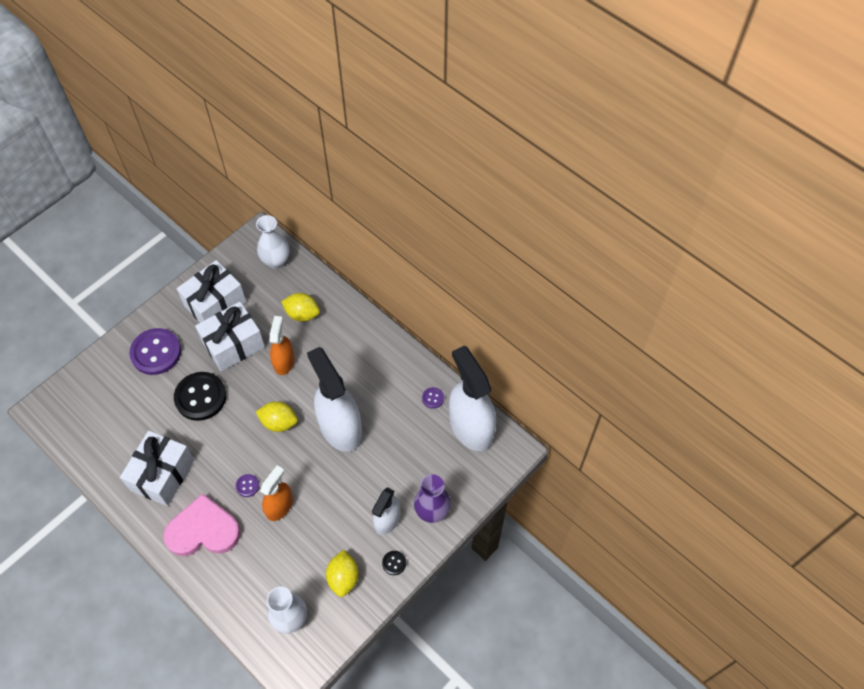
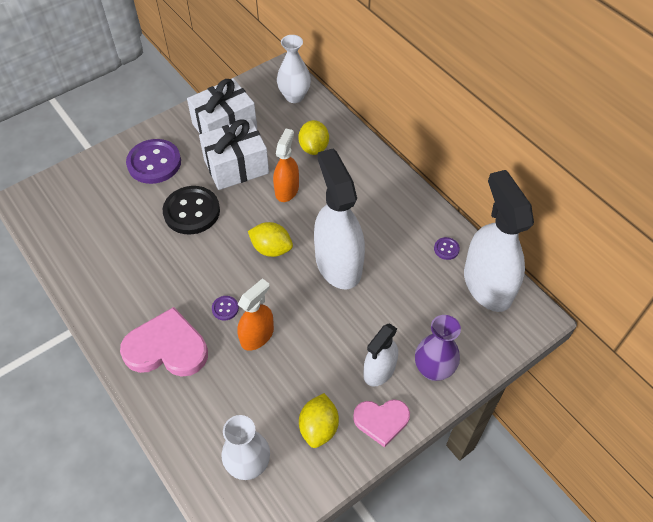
camera: 10 degrees right, 5 degrees down
white gift [120,430,194,506] -> none
yellow lemon [281,293,320,322] -> yellow lemon turned 60 degrees clockwise [298,120,329,155]
black button [382,551,406,575] -> pink heart [353,399,410,448]

